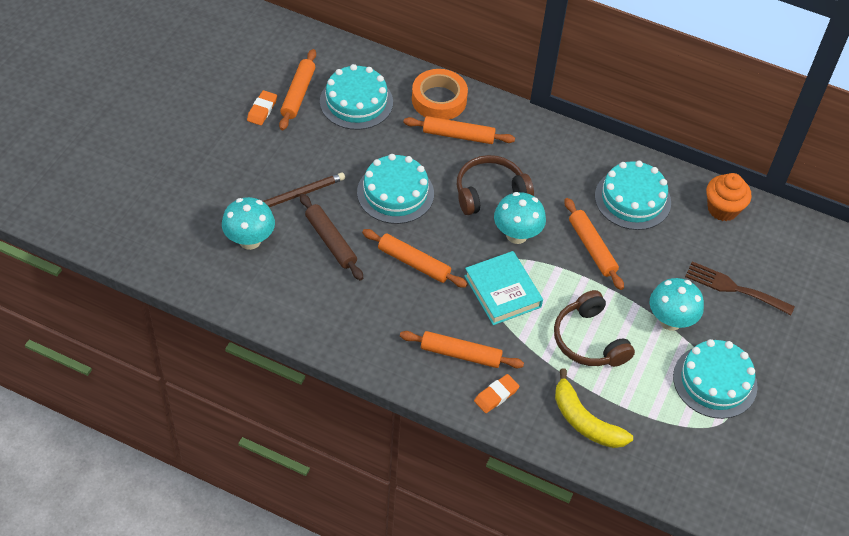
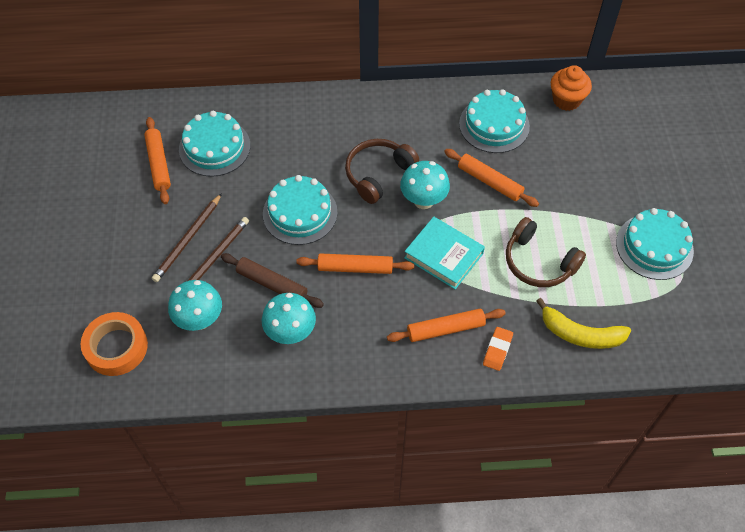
camera: 25 degrees left, 5 degrees up
orange eraser [247,90,277,125] -> none
orange rolling pin [403,116,515,144] -> none
orange tape [412,69,468,120] -> orange tape moved to [81,312,148,376]
turquoise mushroom [650,278,704,331] -> turquoise mushroom moved to [262,293,316,344]
brown fork [685,261,795,315] -> none
none -> brown pencil [152,193,222,282]

